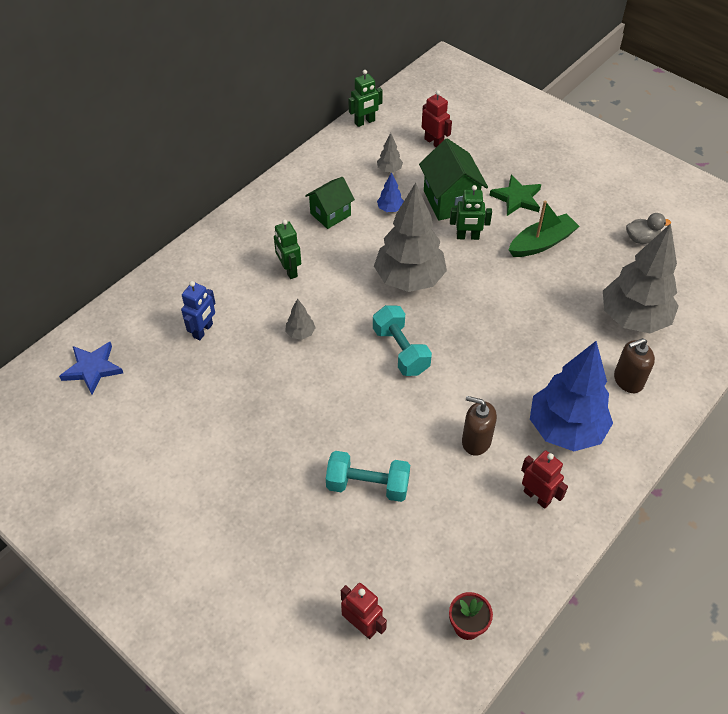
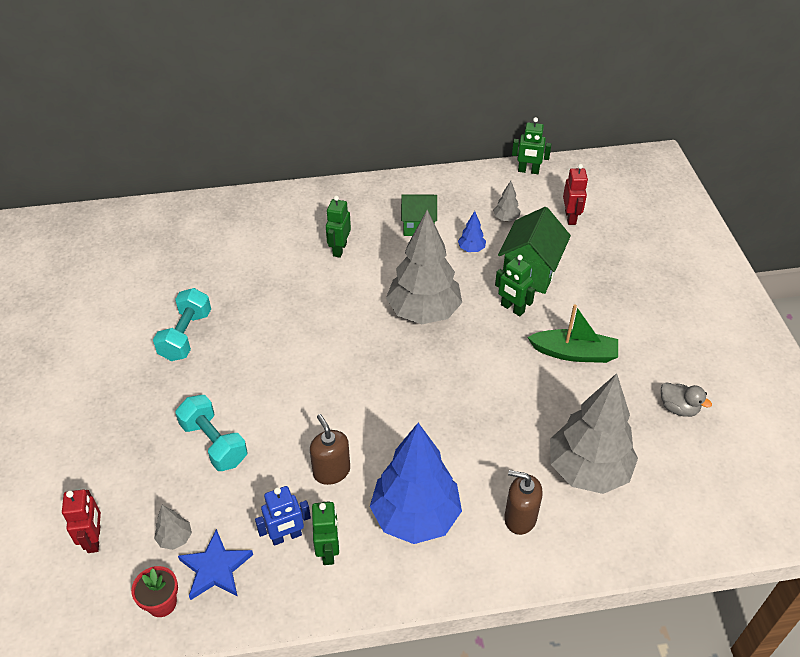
camera: 40 degrees right, 5 degrees down
blue star [59,342,123,395] -> blue star moved to [178,529,253,600]
blue robot [181,281,215,340] -> blue robot moved to [255,486,311,546]
grey tree [285,298,316,340] -> grey tree moved to [154,505,192,550]
turquoise dumbbell [373,305,432,376] -> turquoise dumbbell moved to [153,288,211,361]
green star [490,175,541,216] -> none
red robot [521,451,568,509] -> green robot [312,501,339,565]

